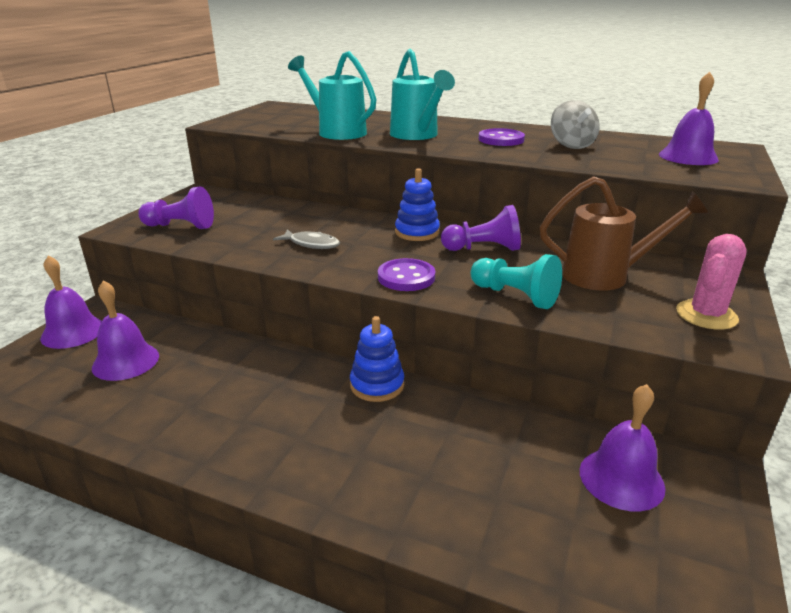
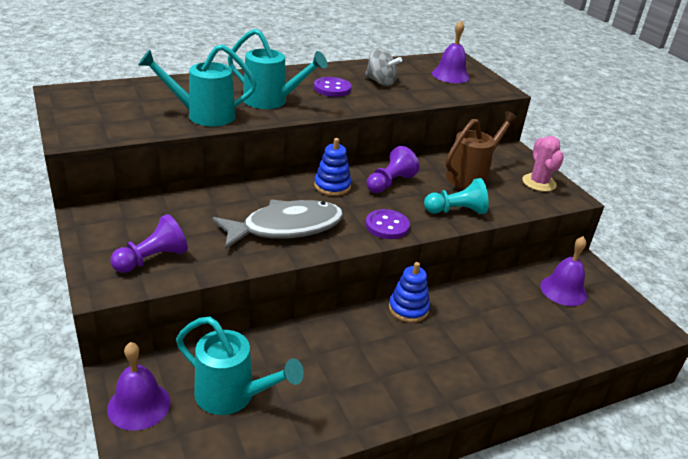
camera: 50 degrees left, 5 degrees up
purple bell [92,280,159,381] -> turquoise watering can [176,317,304,415]
grey fish [273,229,340,249] -> grey fish [212,200,344,249], size x2.16

